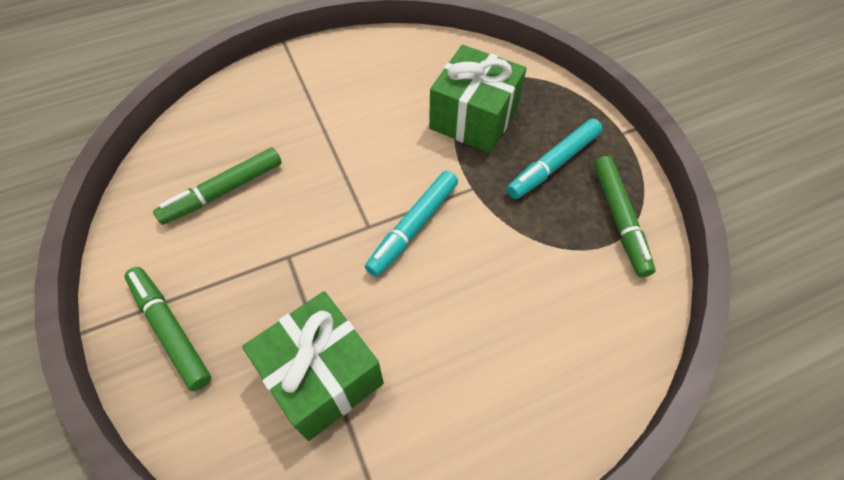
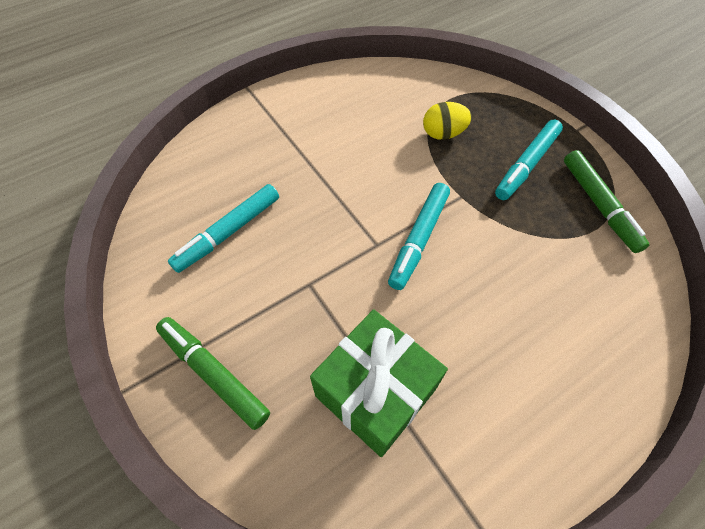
camera: 10 degrees left, 0 degrees up
green marker [153,147,282,225] -> turquoise marker [168,184,279,273]
green gift [429,45,527,153] -> yellow egg [423,102,472,140]

